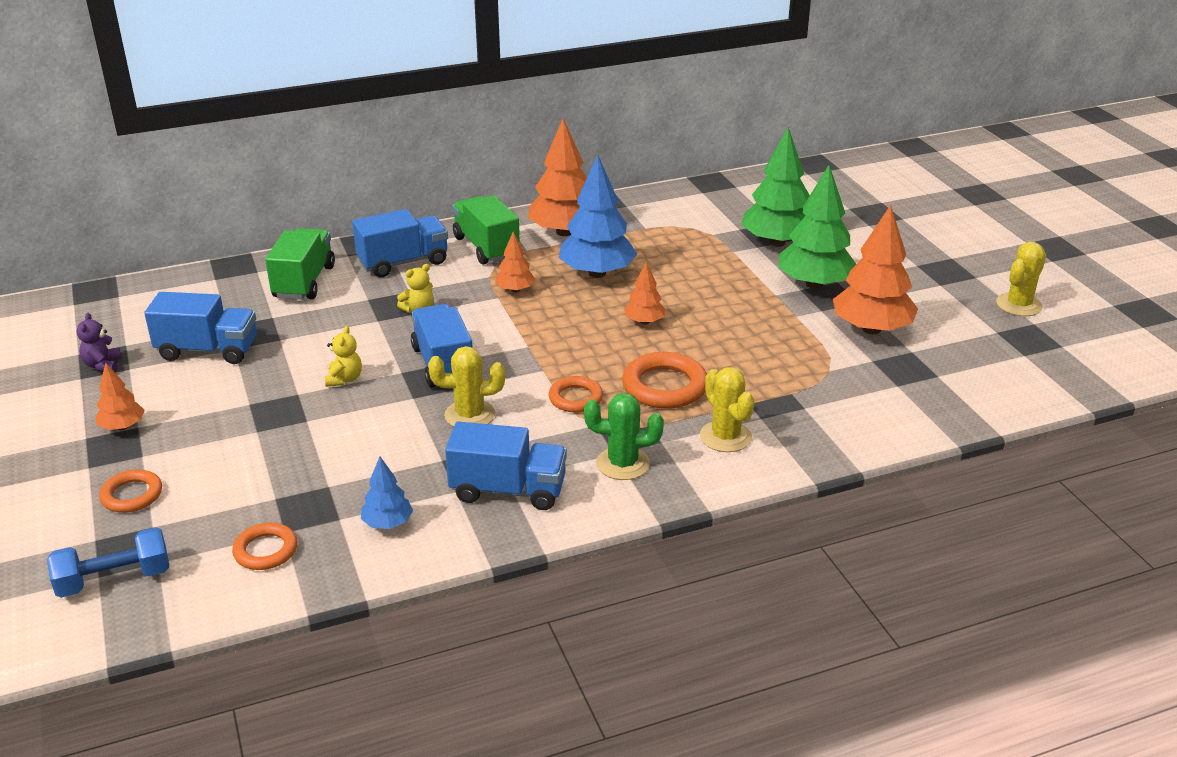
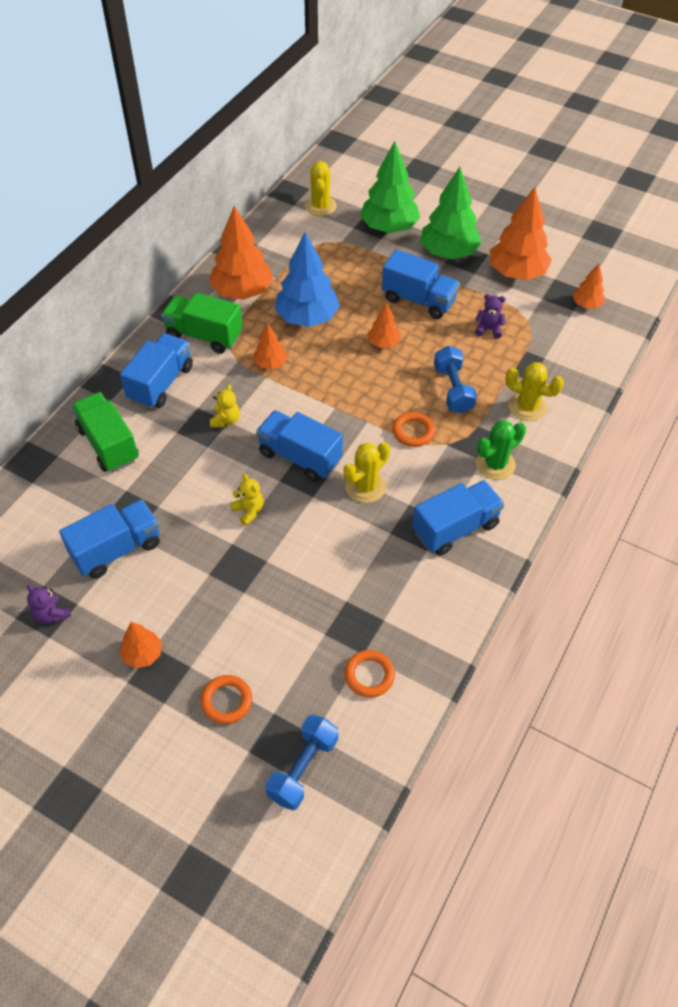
camera: 40 degrees left, 20 degrees up
blue tree [361,457,413,529] -> none
orange ring [622,352,707,409] -> blue dumbbell [434,346,477,413]
yellow cactus [996,242,1046,316] -> yellow cactus moved to [305,161,337,216]
none -> blue truck [382,249,460,319]
none -> purple teddy bear [475,294,506,339]
none -> orange tree [573,264,605,309]

